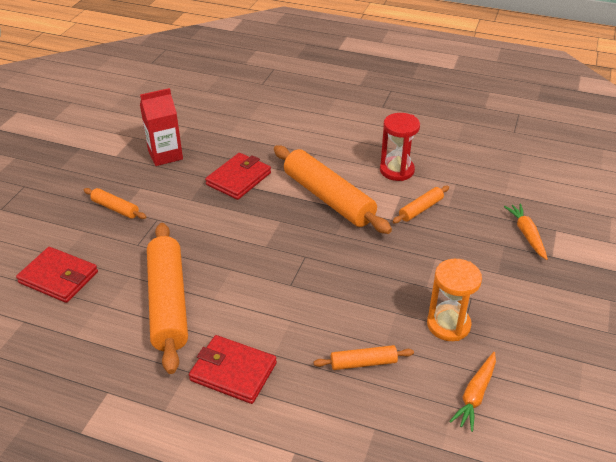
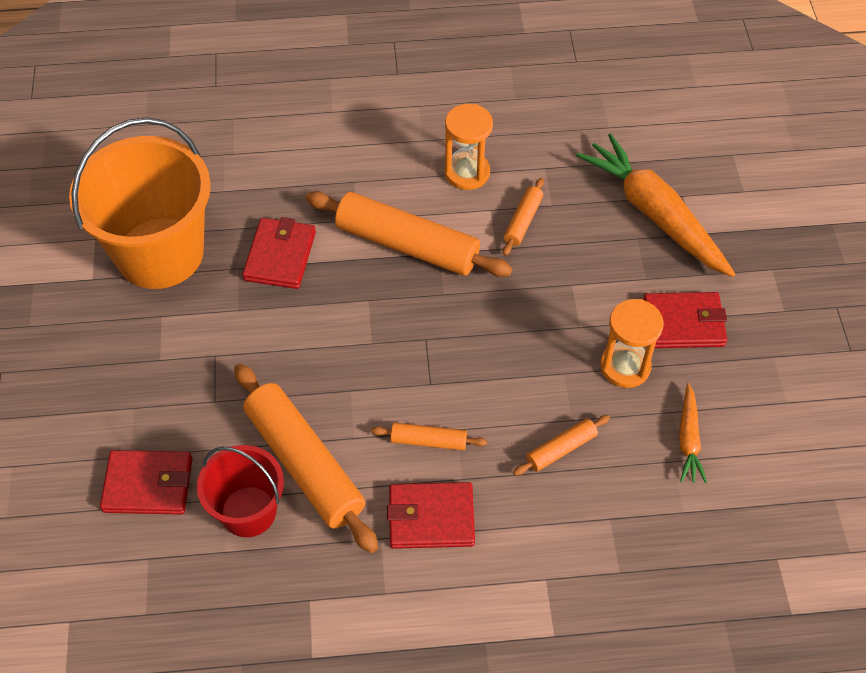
camera: 25 degrees left, 15 degrees up
orange rolling pin [84,188,146,219] -> orange rolling pin moved to [371,423,487,450]
red carton [140,88,183,166] -> orange bucket [69,117,211,289]
red hourglass [380,113,420,181] -> orange hourglass [445,104,493,190]
orange carrot [504,204,548,260] -> orange carrot [576,133,735,277], size x2.06
none -> red bucket [197,445,284,537]
none -> red wallet [643,292,727,348]

